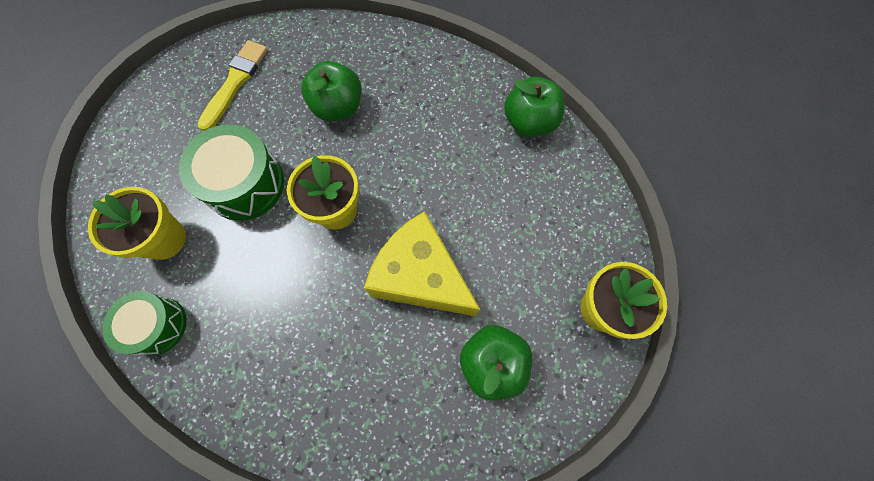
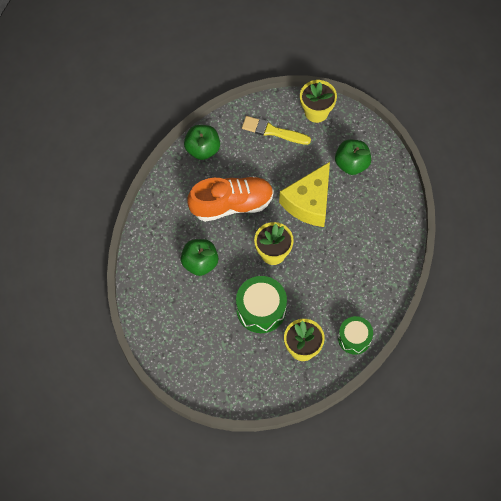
camera: 95 degrees left, 5 degrees down
yellow brush [198,40,268,131] -> yellow brush moved to [242,116,311,145]
none -> orange shoe [187,176,274,222]

